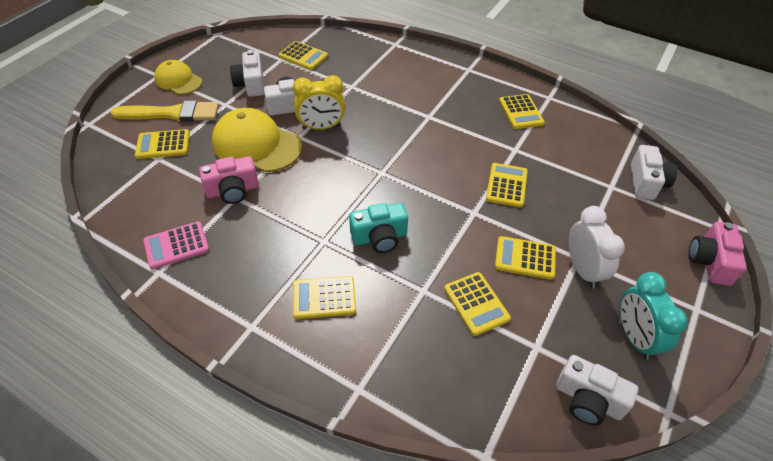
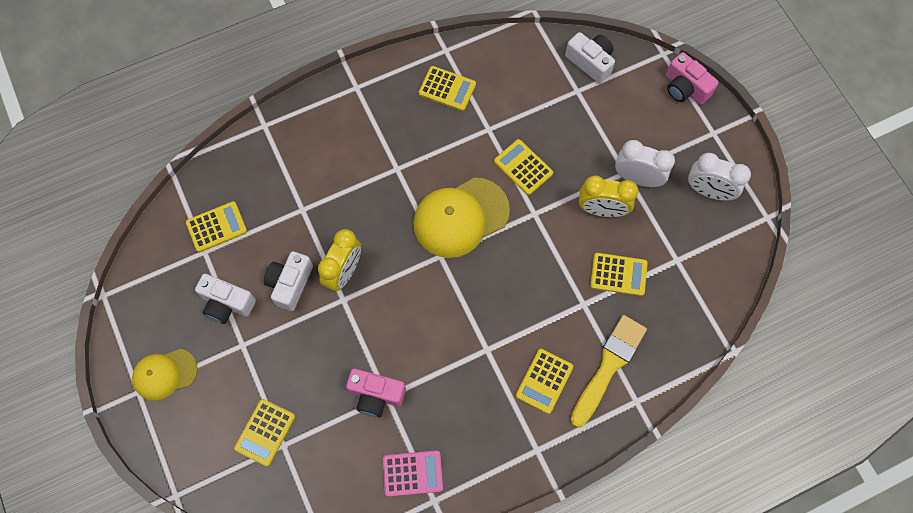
camera: 55 degrees left, 20 degrees up
yellow brush [110,101,219,122] -> yellow brush moved to [570,315,647,427]
pink calculator [143,221,209,269] -> pink calculator turned 105 degrees counterclockwise [383,450,443,497]
pink camera [199,156,259,204] -> pink camera turned 90 degrees clockwise [346,369,406,417]
yellow cap [212,108,302,172] -> yellow cap moved to [413,177,510,258]
turquoise camera [349,203,408,253] -> none
yellow calculator [495,236,556,280] -> yellow clock [579,175,638,217]
white camera [556,355,639,425] -> none
turquoise clock [620,272,688,360] -> white clock [688,153,751,201]

